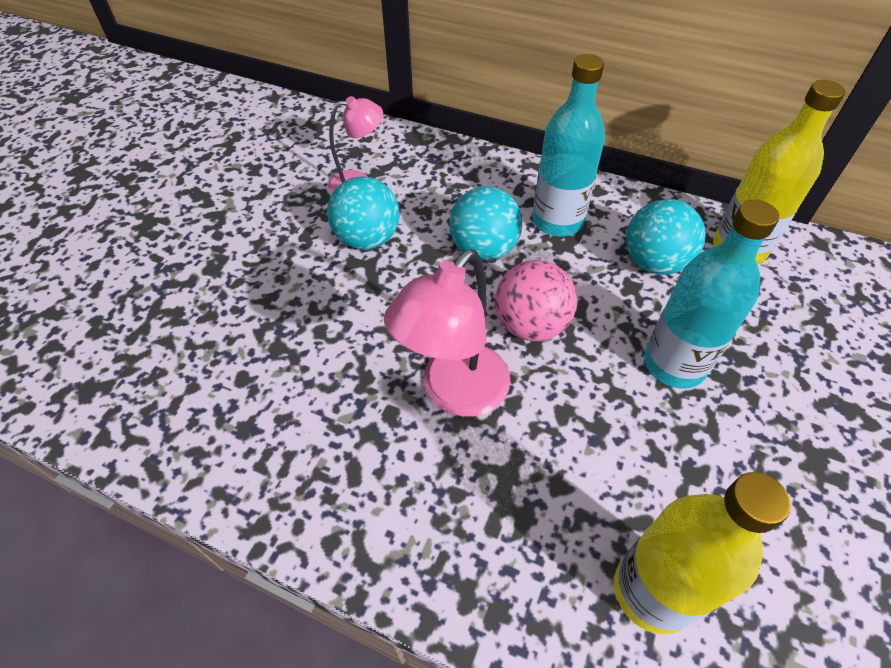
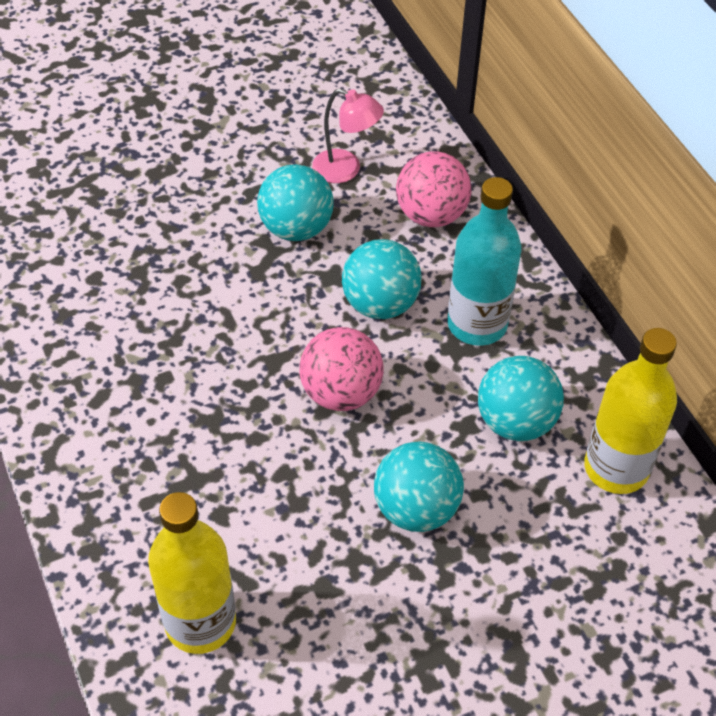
camera: 40 degrees right, 0 degrees up
pink lamp [384,249,511,417] -> none
turquoise bottle [644,200,779,389] -> turquoise ball [374,441,464,532]
none -> pink ball [396,151,471,227]

